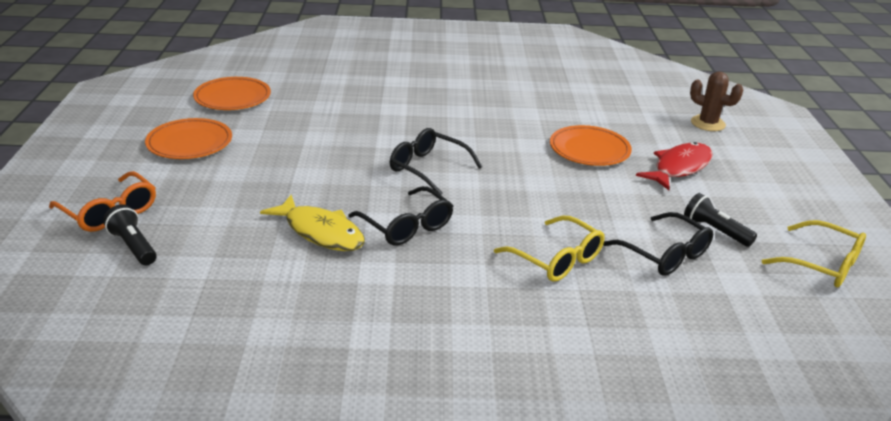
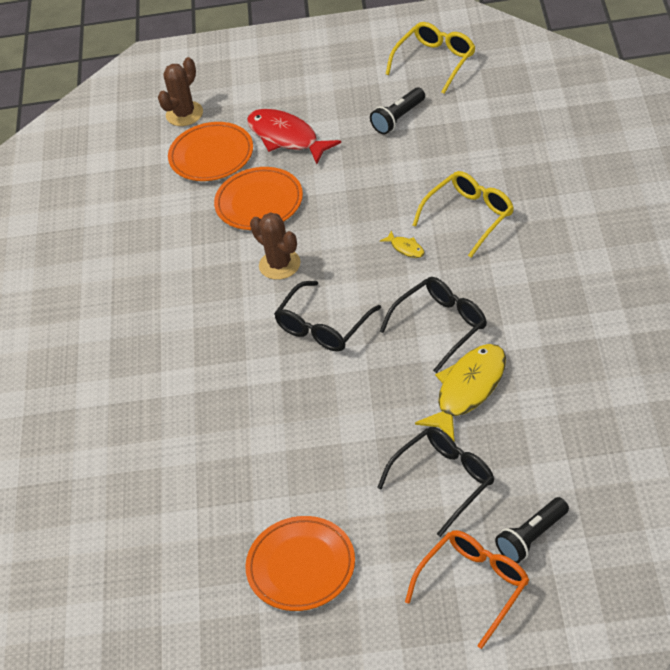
camera: 85 degrees left, 15 degrees up
orange plate [193,77,271,110] -> orange plate moved to [168,122,253,181]
black glasses [603,212,713,276] -> black glasses moved to [377,427,494,537]
none -> brown cactus [250,212,301,280]
none -> yellow fish [380,230,425,258]

